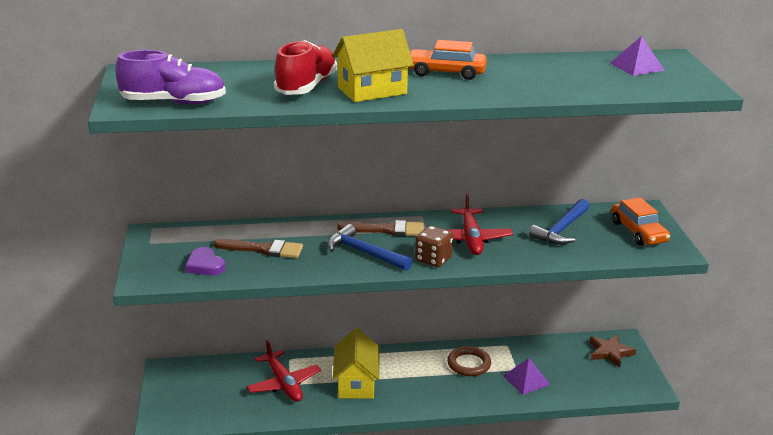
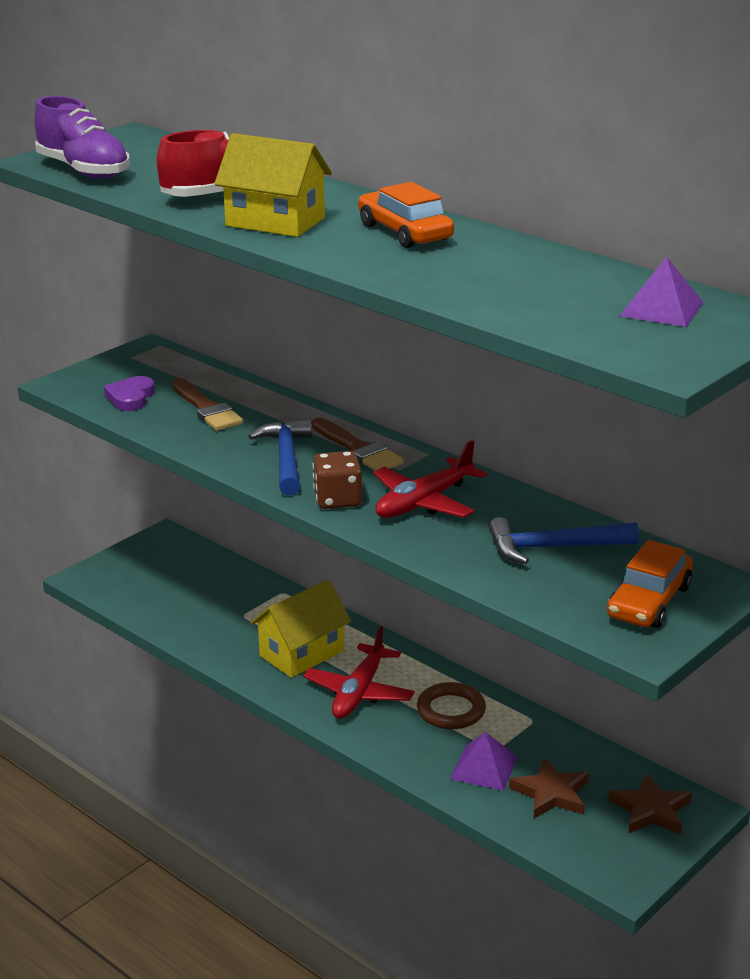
camera: 50 degrees right, 0 degrees up
red plane [247,340,321,402] -> red plane moved to [303,626,415,719]
none -> brown star [509,758,589,818]

